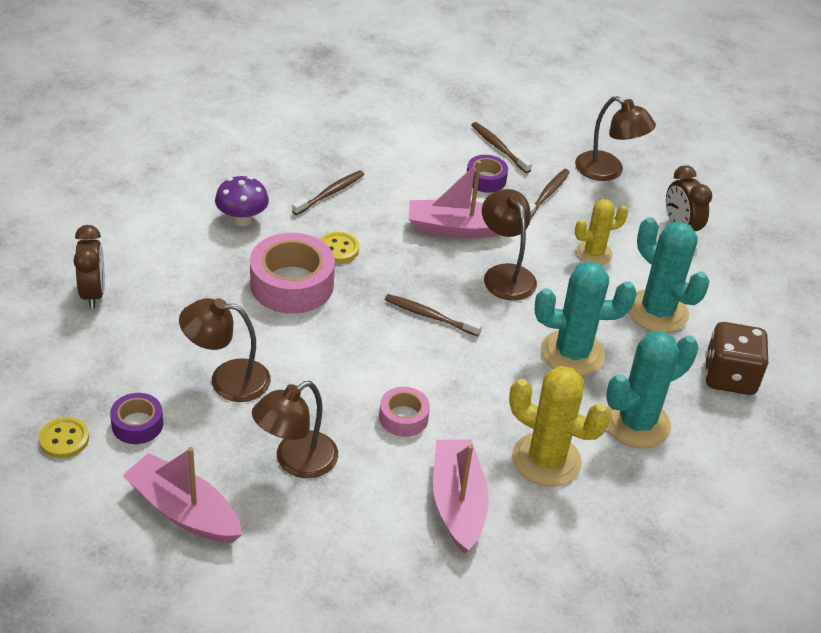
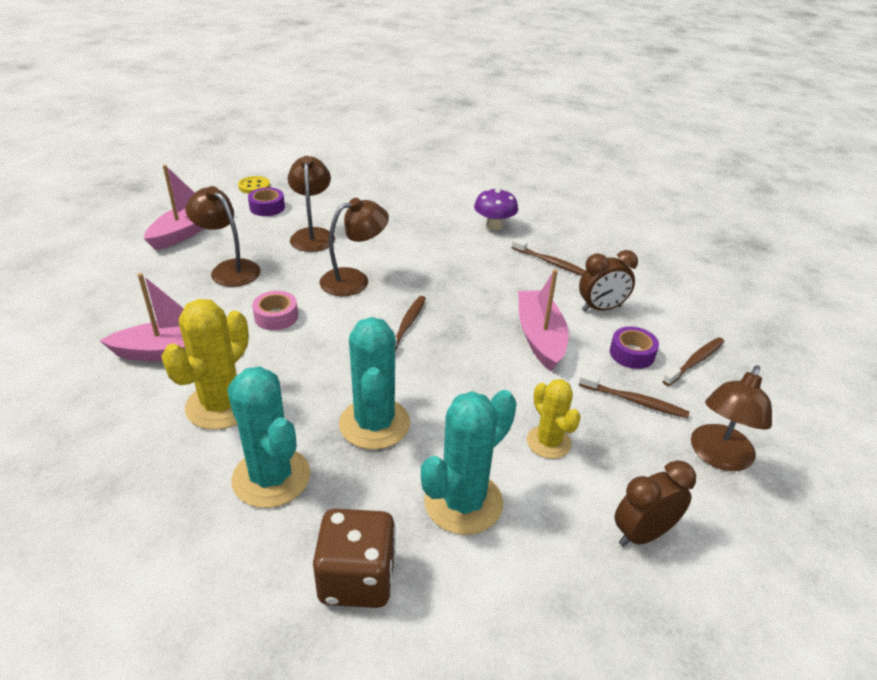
camera: 85 degrees right, 5 degrees down
brown clock [74,225,105,309] -> brown clock moved to [579,250,638,312]
pink tape [250,233,335,314] -> none
yellow button [320,232,359,263] -> none
brown lamp [482,189,537,301] -> brown lamp moved to [320,198,389,296]

